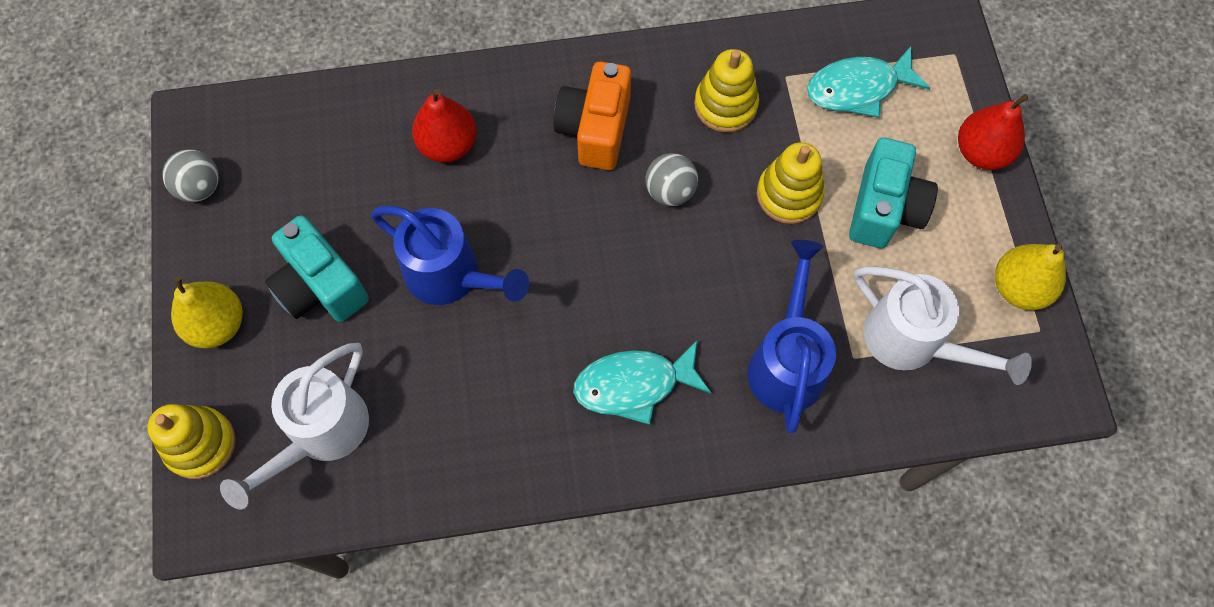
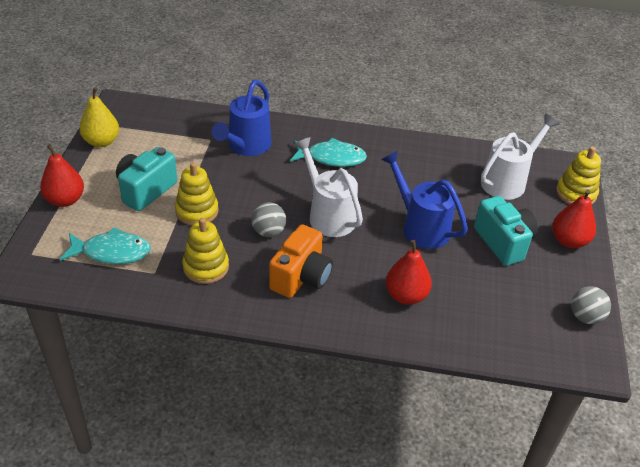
camera: 165 degrees left, 25 degrees down
yellow pear [171,276,243,348] -> red pear [552,190,596,248]
white watering can [854,266,1032,385] -> white watering can moved to [293,137,363,237]

